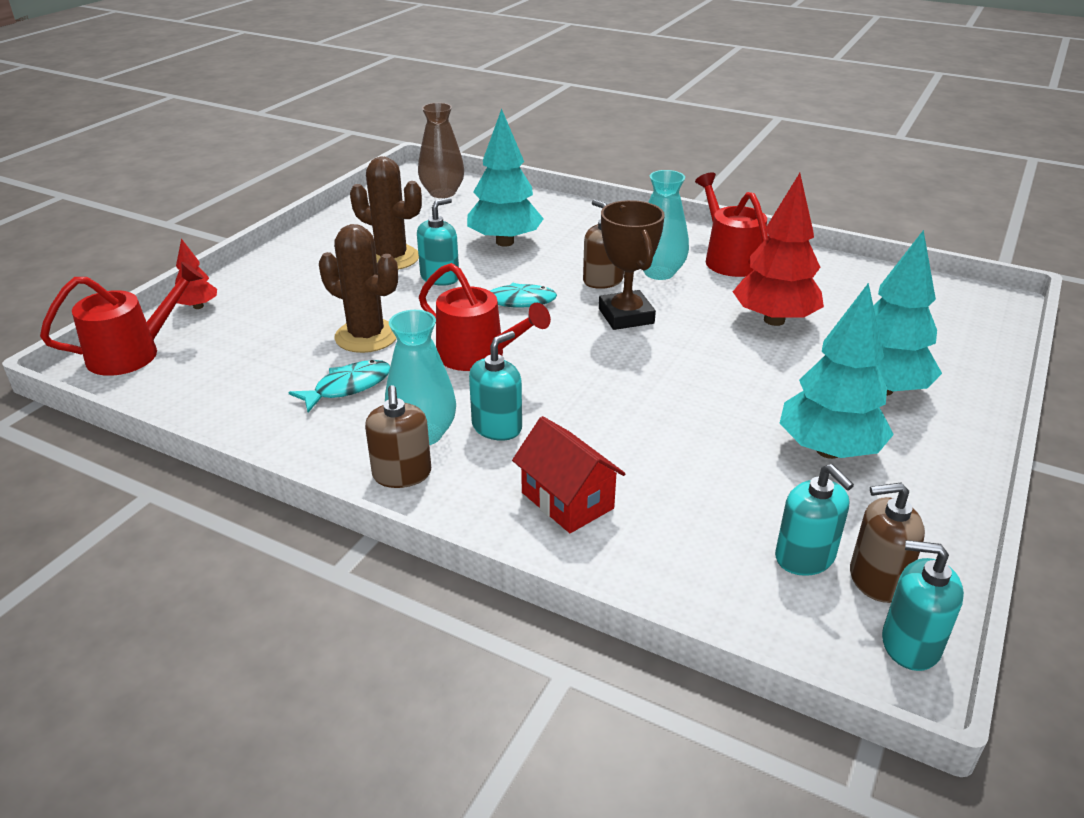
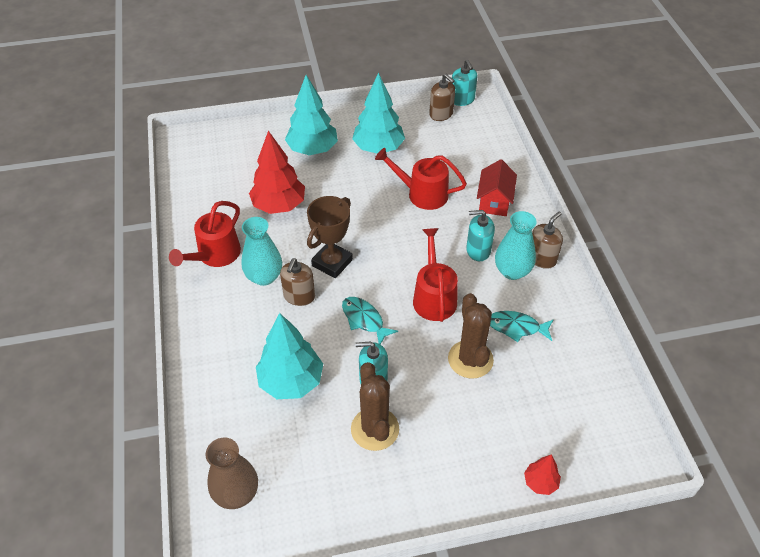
camera: 130 degrees left, 15 degrees up
red watering can [40,262,204,376] -> red watering can moved to [375,148,467,210]
turquoise soap dispenser [775,464,854,576] -> none

